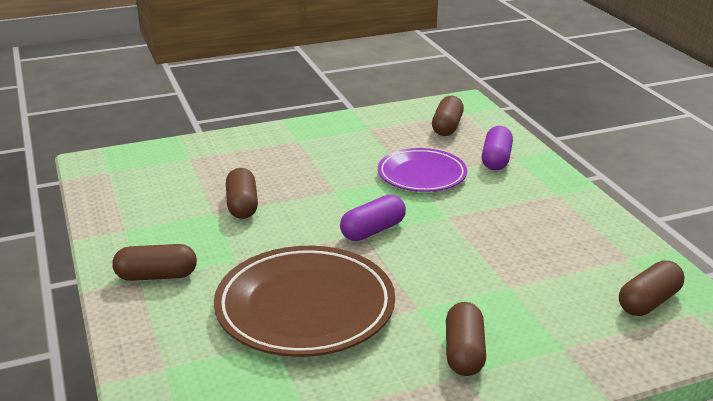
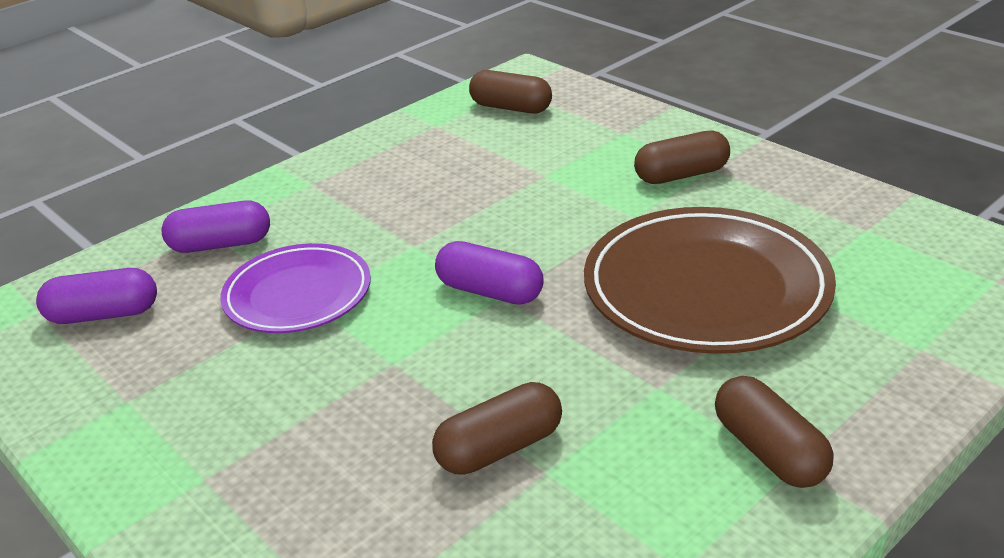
camera: 110 degrees left, 5 degrees up
brown capsule [432,96,464,136] -> purple capsule [36,268,157,324]

